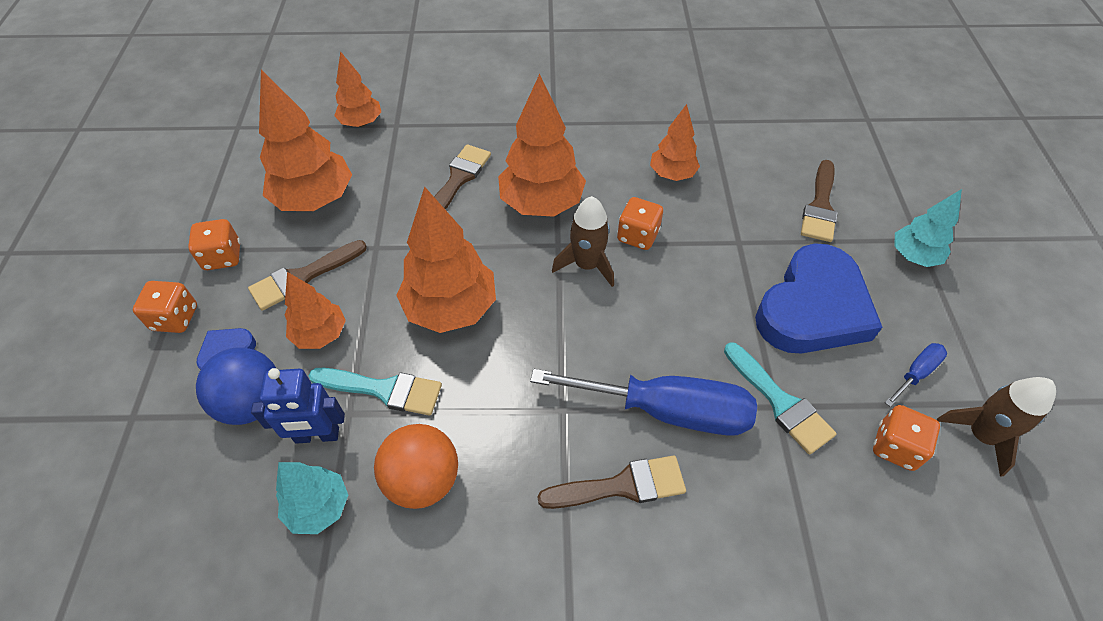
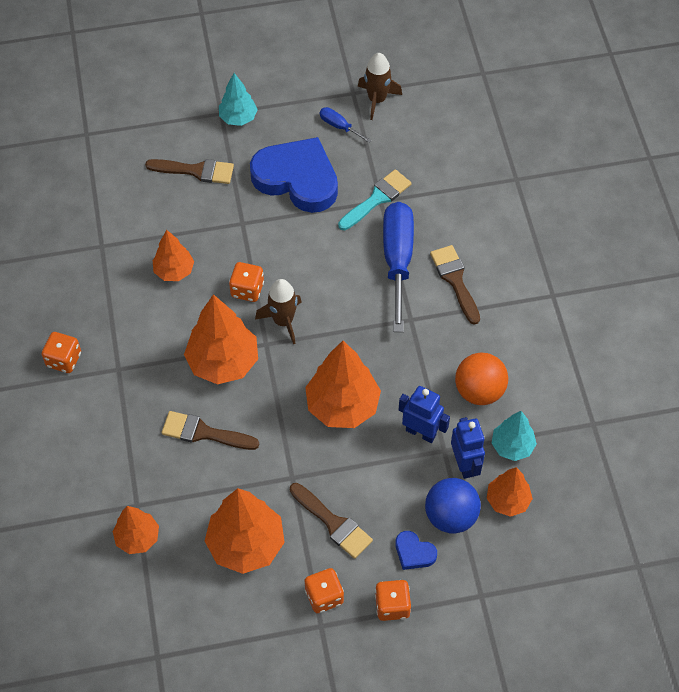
camera: 100 degrees left, 5 degrees up
orange tree [284,272,346,349] -> orange tree moved to [487,467,533,517]
turquoise brush [309,368,442,416] -> blue robot [399,386,450,443]
orange dice [873,405,940,471] -> orange dice moved to [42,332,81,373]

